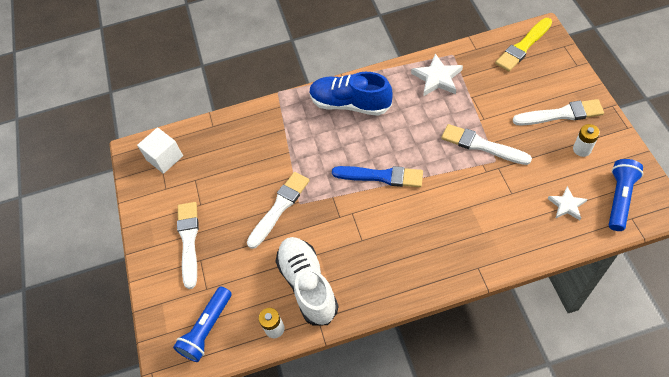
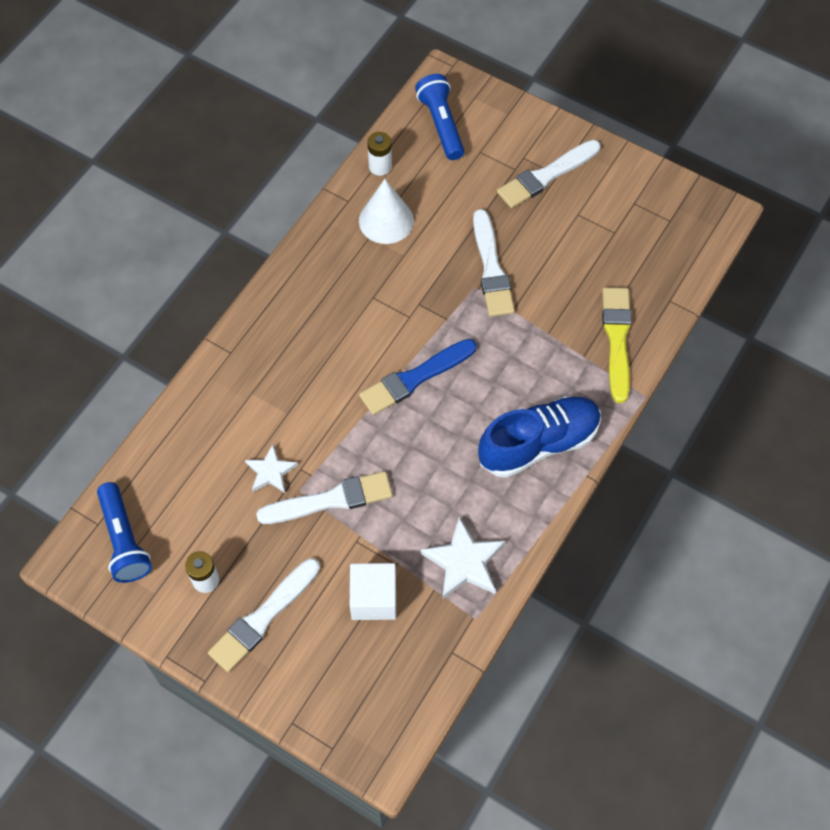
camera: 130 degrees right, 5 degrees up
white cube [137,127,183,174] -> white cube moved to [350,563,396,620]
white brush [177,202,199,289] -> white brush turned 105 degrees clockwise [497,140,601,208]
white shoe [275,237,338,326] -> white cone [359,179,414,244]
yellow brush [495,18,552,71] -> yellow brush moved to [602,287,632,403]
white star [547,186,587,220] -> white star moved to [245,445,298,493]

